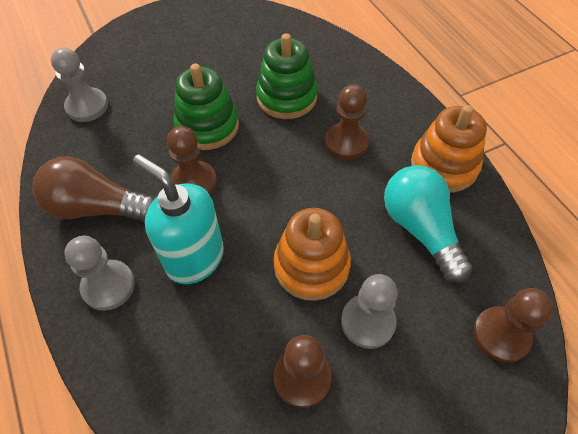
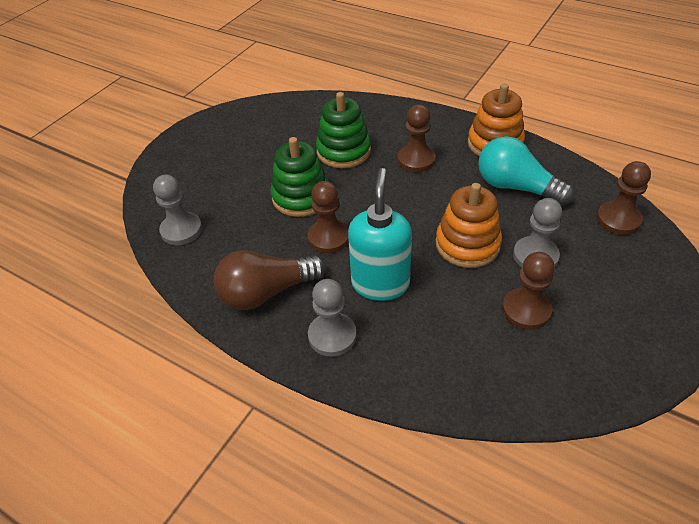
camera: 30 degrees left, 10 degrees down
turquoise soap dispenser [133,154,224,284] -> turquoise soap dispenser turned 90 degrees clockwise [348,168,412,301]

